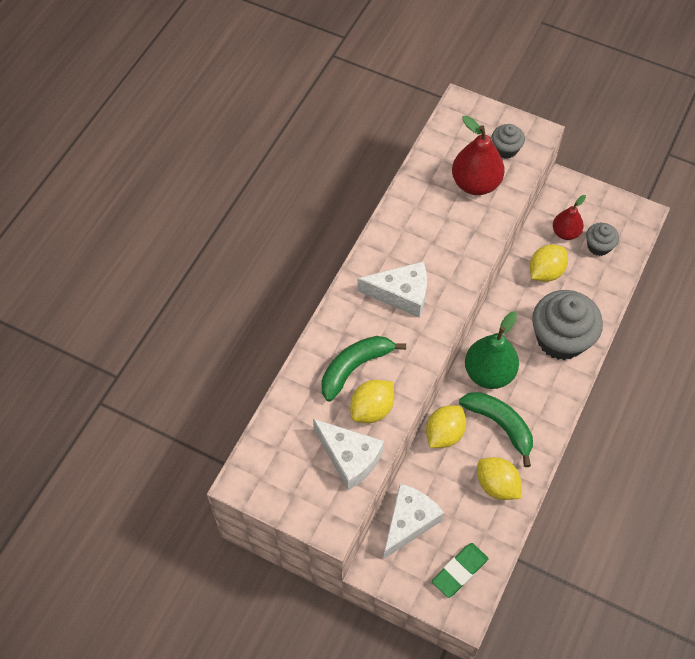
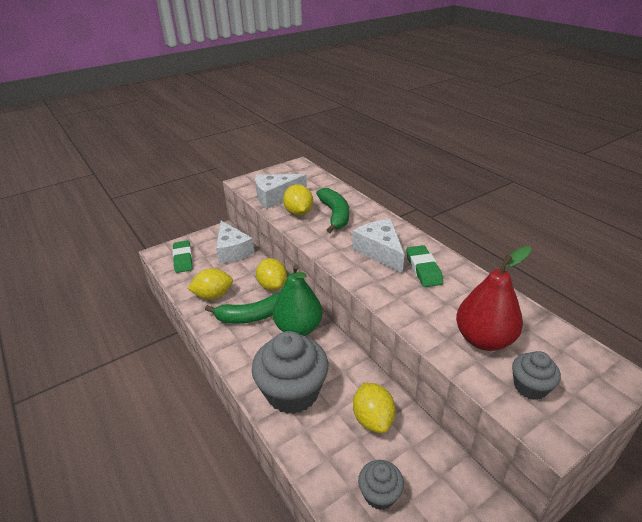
camera: 120 degrees right, 25 degrees down
white cheese [357,262,427,317] -> white cheese turned 120 degrees clockwise [352,219,404,273]
red pear [553,195,586,240] -> none
none -> green eraser [406,245,443,287]

